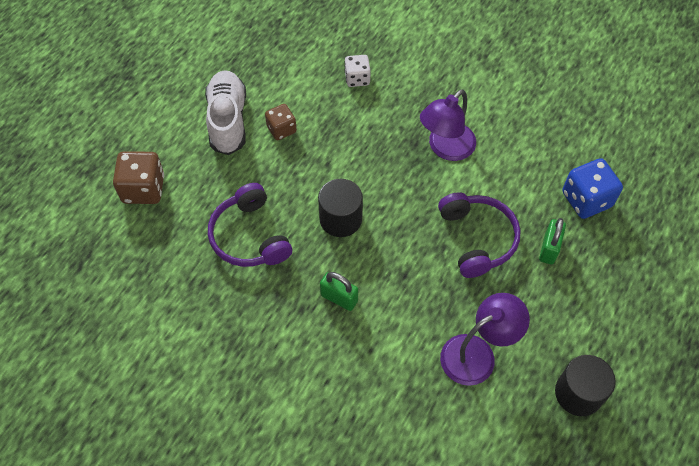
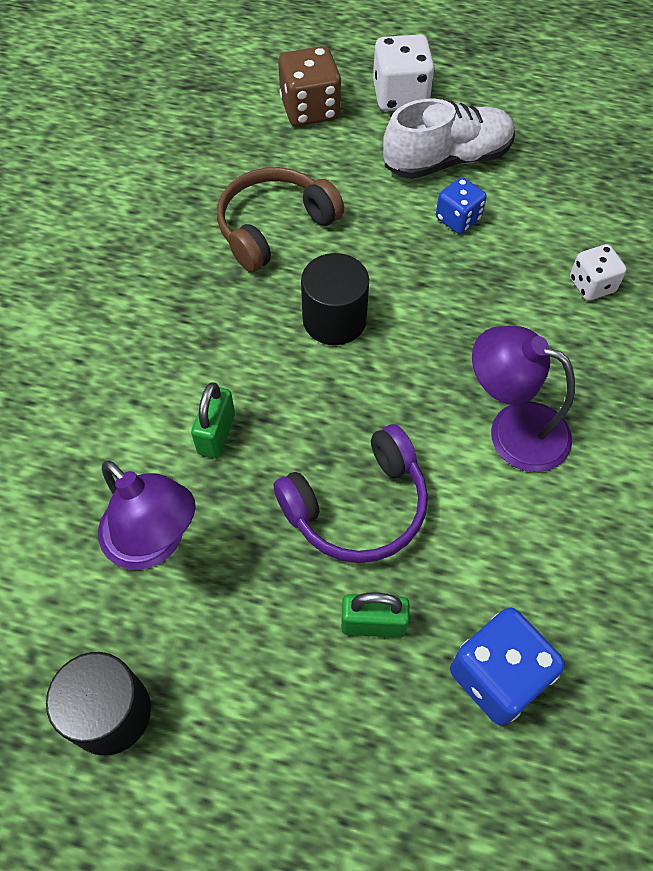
camera: 75 degrees right, 0 degrees up
purple headphones [208,183,292,267] -> brown headphones [217,167,344,272]
brown dice [265,104,297,140] -> blue dice [436,177,487,234]
green padlock [320,272,358,311] -> green padlock moved to [191,382,235,459]
none -> white dice [373,34,435,111]

